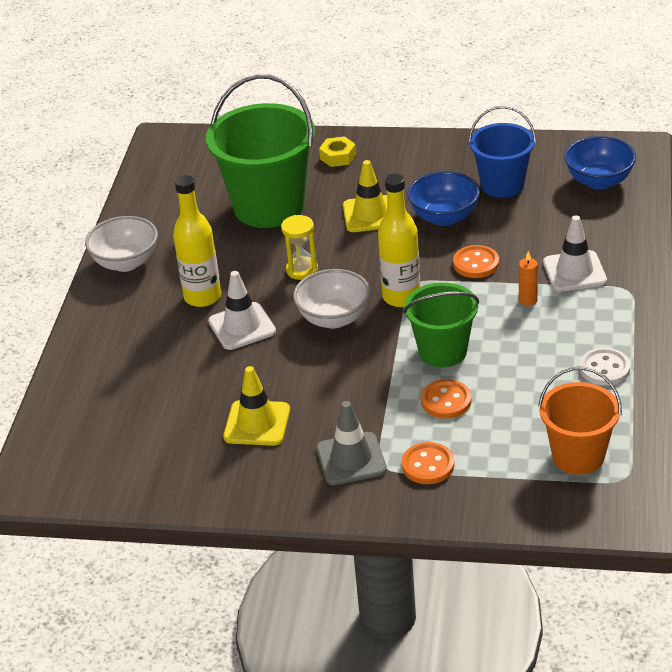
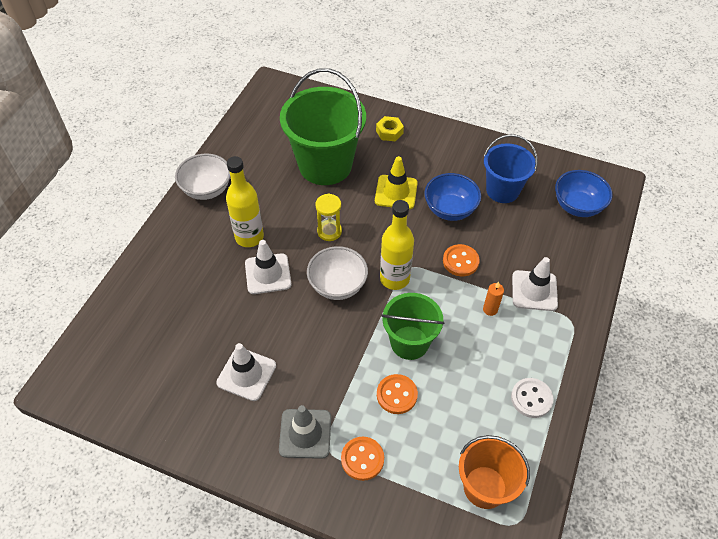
camera: 10 degrees right, 15 degrees up
yellow traffic cone [223,366,290,446] -> white traffic cone [216,343,276,401]

